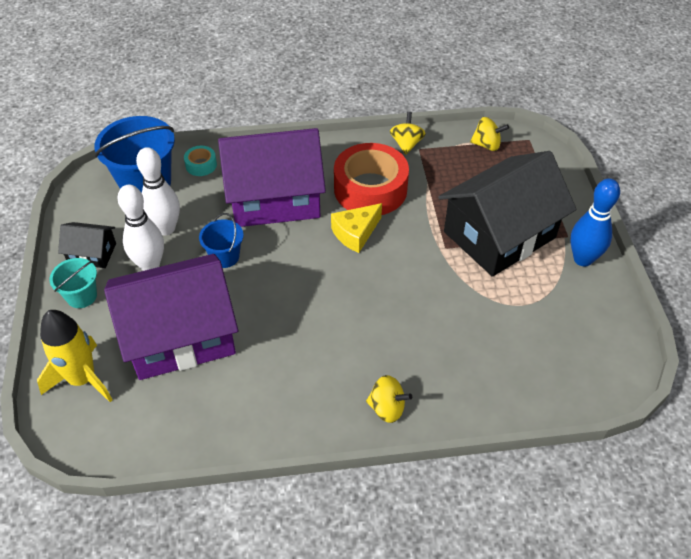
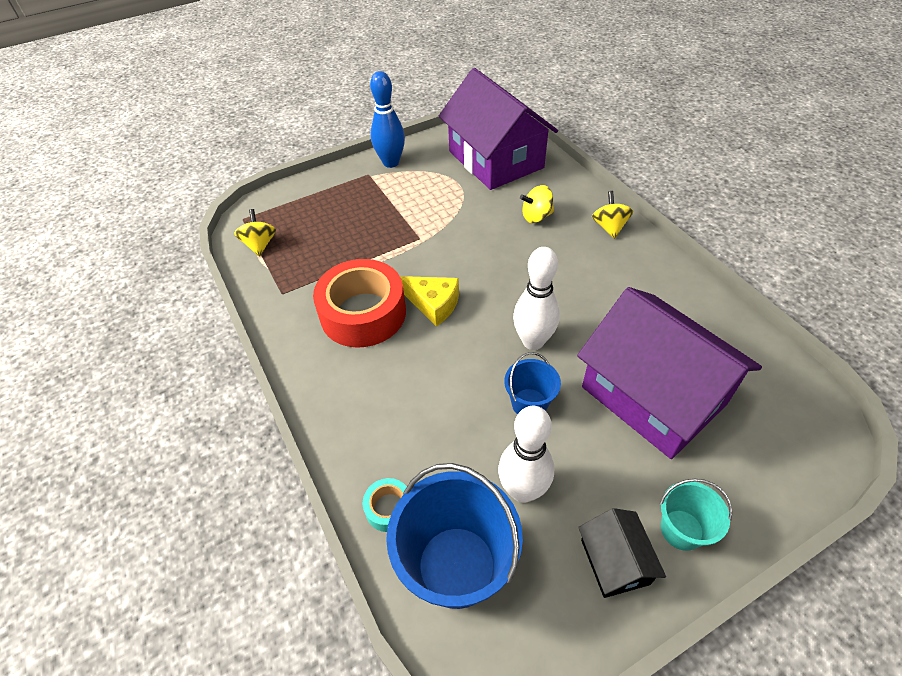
camera: 110 degrees left, 0 degrees up
yellow rocket [37,310,113,402] -> none
white bowling pin [117,185,164,271] -> white bowling pin moved to [513,247,560,350]
purple house [218,128,326,227] -> purple house moved to [439,68,558,190]
yellow spinning top [390,112,426,155] -> yellow spinning top moved to [520,185,554,223]
black house [438,151,577,277] -> none

